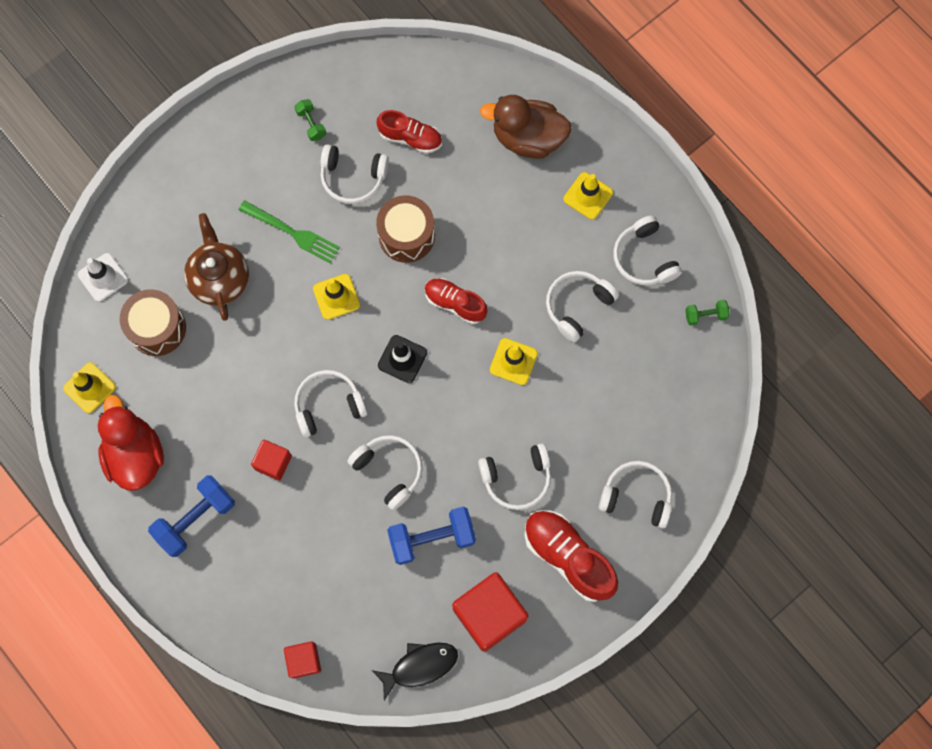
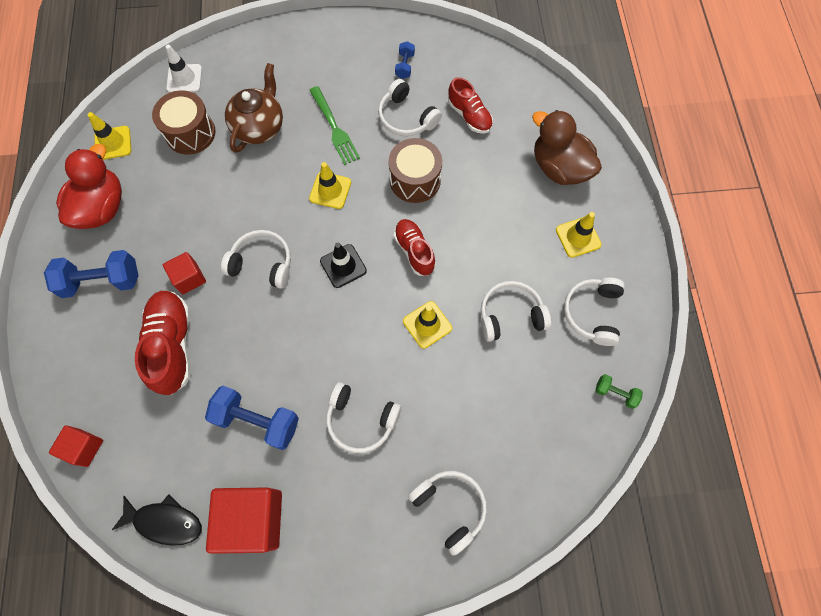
camera: 35 degrees right, 5 degrees down
green dumbbell [294,99,326,141] -> blue dumbbell [395,41,415,79]
white headphones [347,435,423,510] -> none
red shoe [524,510,618,602] -> red shoe moved to [135,290,190,395]

